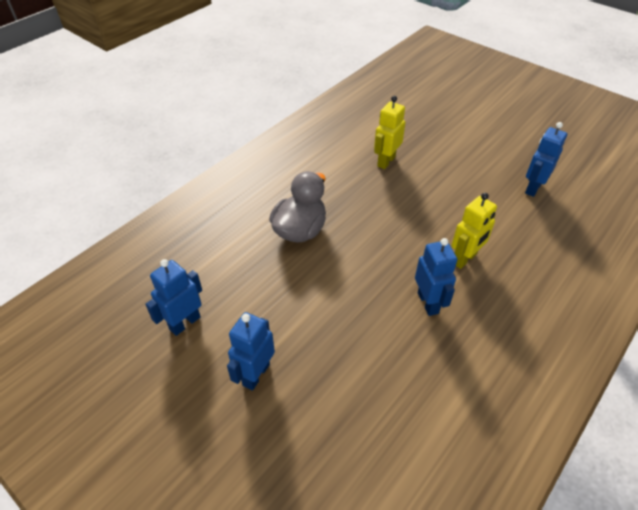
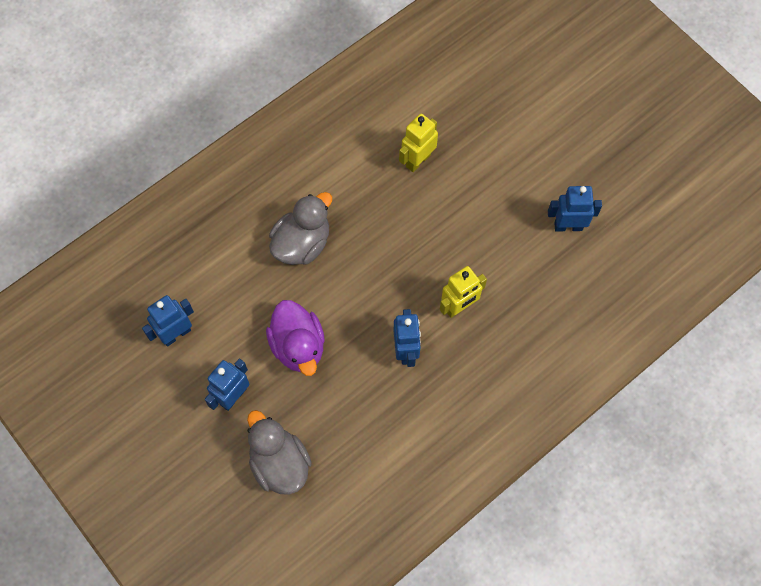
camera: 10 degrees right, 20 degrees up
blue robot [525,122,567,197] -> blue robot turned 45 degrees clockwise [548,186,602,231]
none -> grey duck [247,410,312,495]
none -> purple duck [266,300,325,376]

